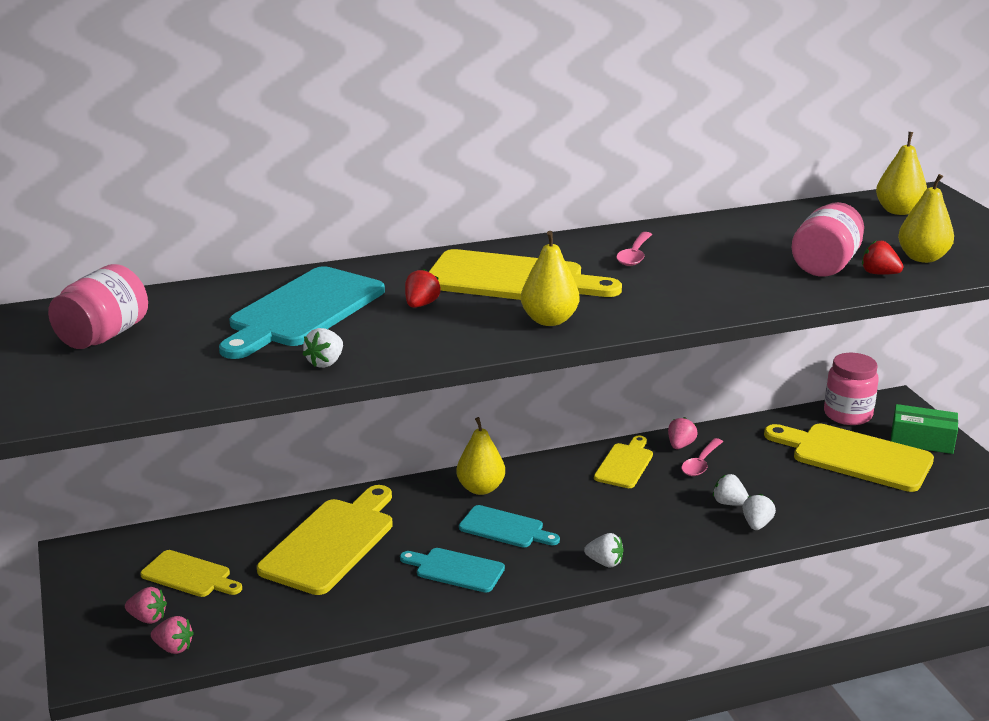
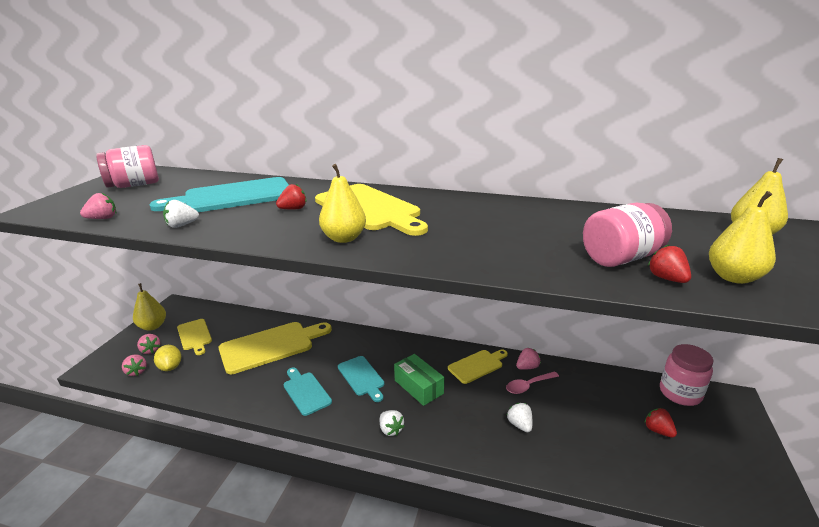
camera: 35 degrees right, 0 degrees up
yellow pear [456,417,505,495] -> yellow pear moved to [133,283,166,331]
pink spoon [616,232,652,266] -> none
white strawberry [743,494,776,530] -> none
yellow cutting board [764,424,934,492] -> red strawberry [644,408,677,438]
green box [891,404,958,454] -> green box moved to [394,354,444,406]
none -> pink strawberry [80,193,116,219]
none -> yellow lemon [154,345,181,371]

